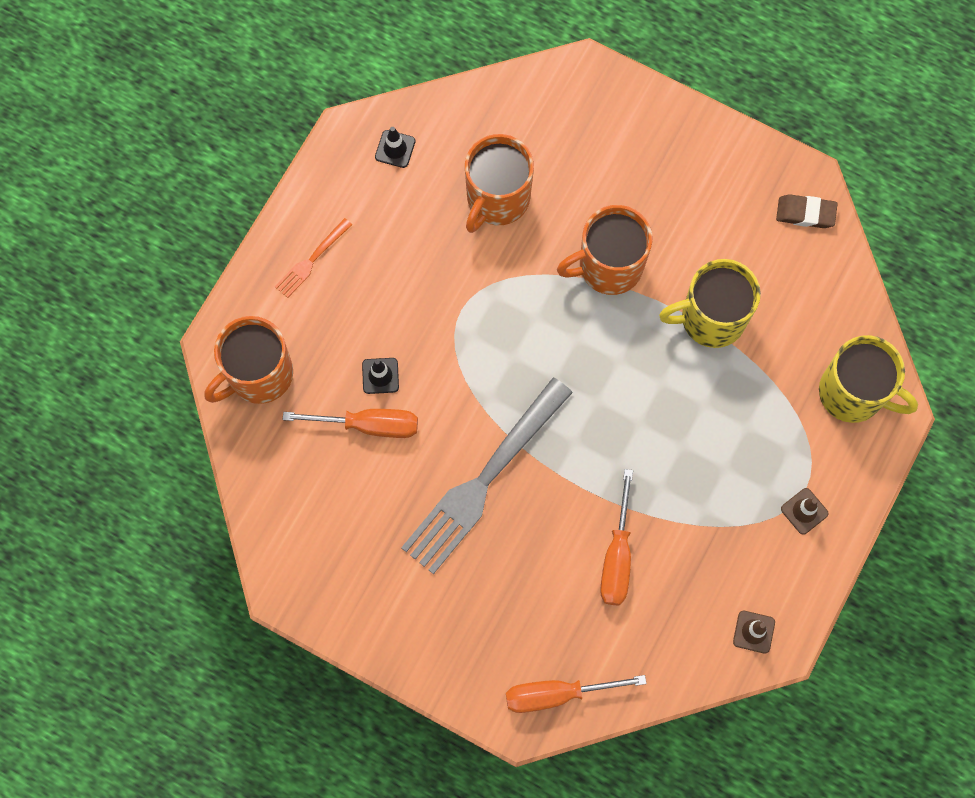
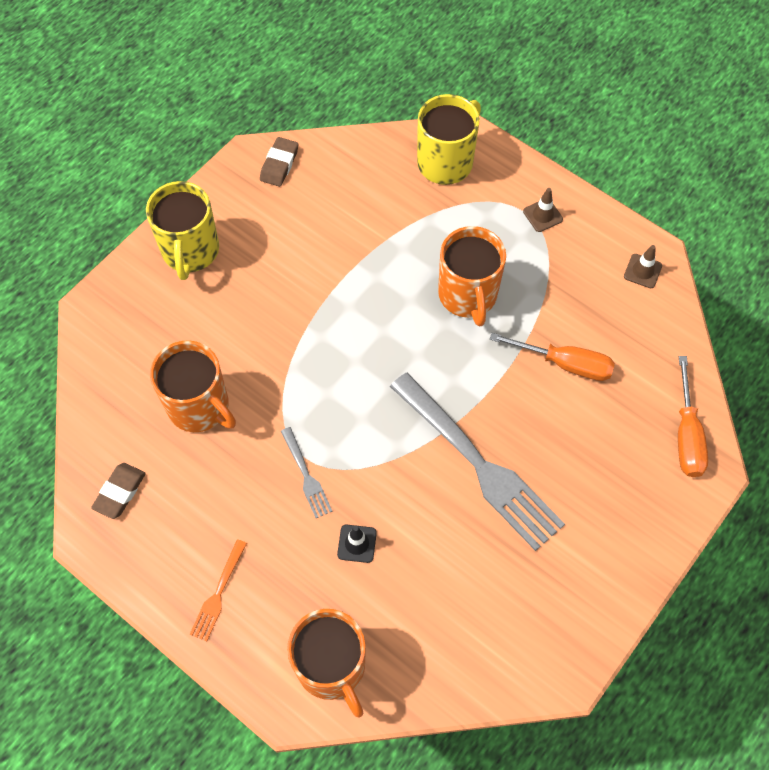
camera: 80 degrees left, 10 degrees down
orange fork [275,218,352,298] -> orange fork turned 60 degrees clockwise [189,539,247,642]
orange screwdriver [283,409,418,438] -> none
black traffic cone [375,127,415,168] -> brown eraser [91,463,146,519]
orange mug [557,205,653,295] -> orange mug moved to [438,226,506,326]
yellow mug [659,259,761,348] -> yellow mug moved to [146,181,219,280]
none -> grey fork [281,427,333,518]

